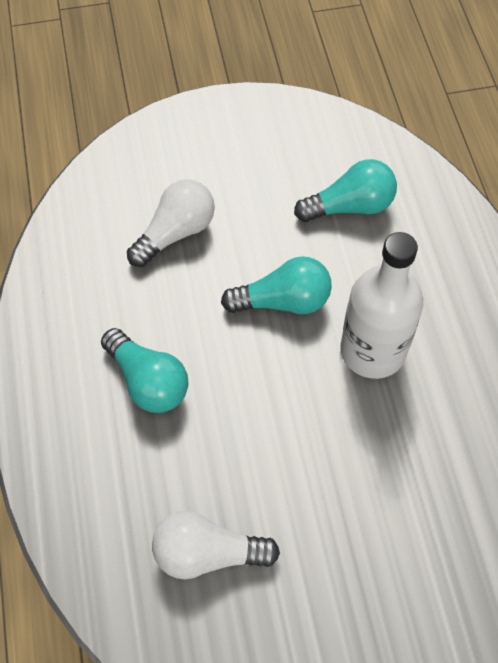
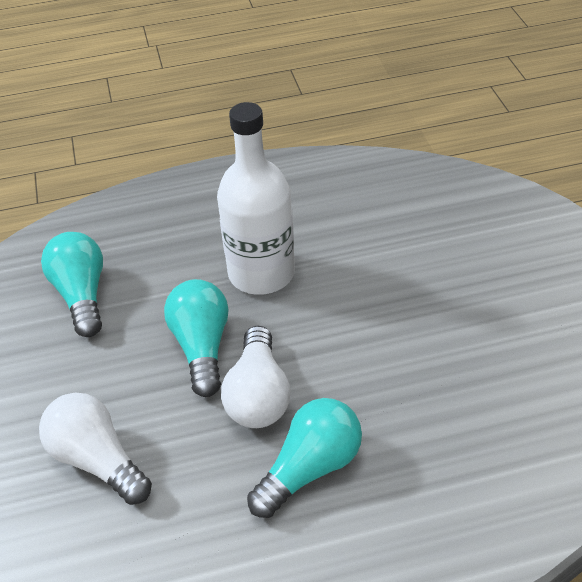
camera: 90 degrees left, 15 degrees down
white light bulb [152,511,280,579] -> white light bulb moved to [221,326,291,428]

